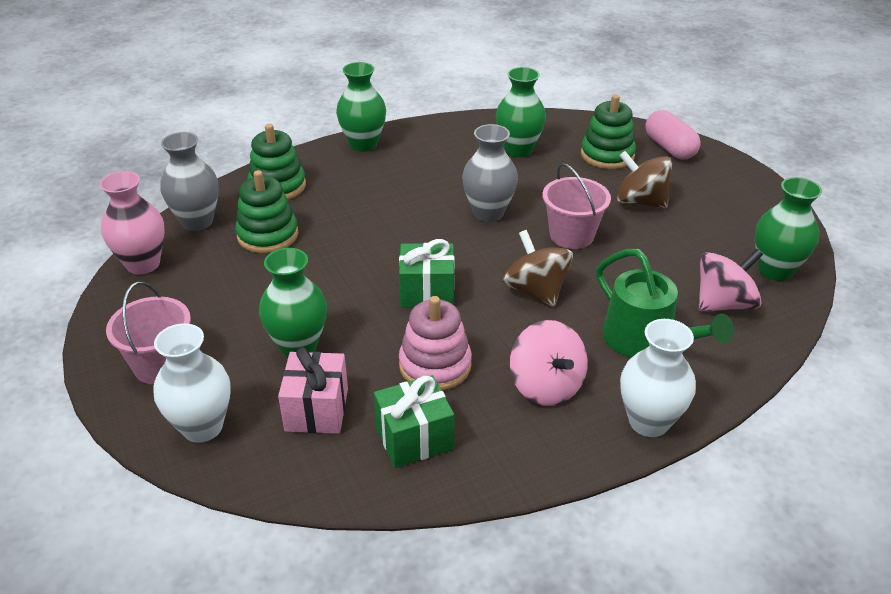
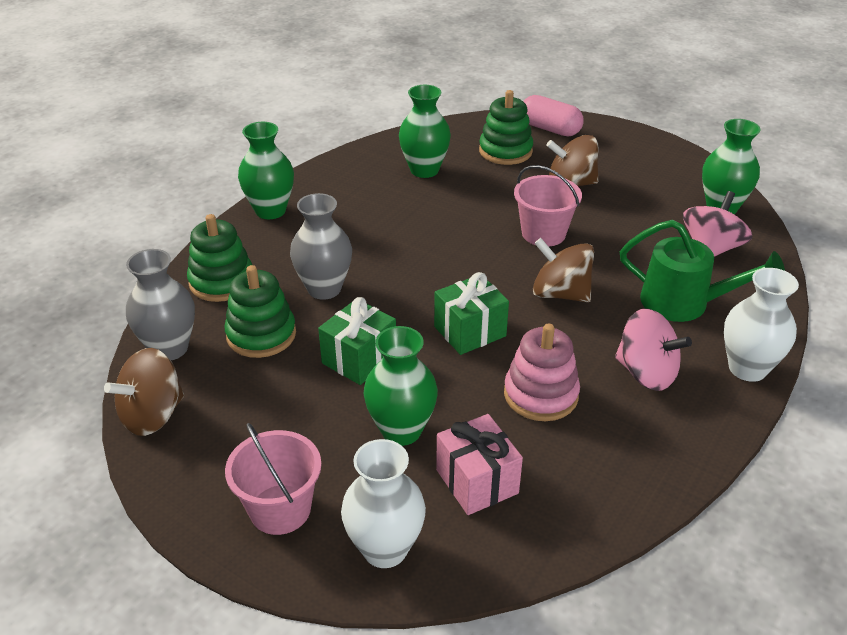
camera: 30 degrees left, 0 degrees up
pink vase [99,171,165,274] -> brown spinning top [104,348,184,436]
green gift [374,375,454,468] -> green gift moved to [318,297,396,385]
grey vase [462,124,518,222] -> grey vase moved to [290,193,352,300]

